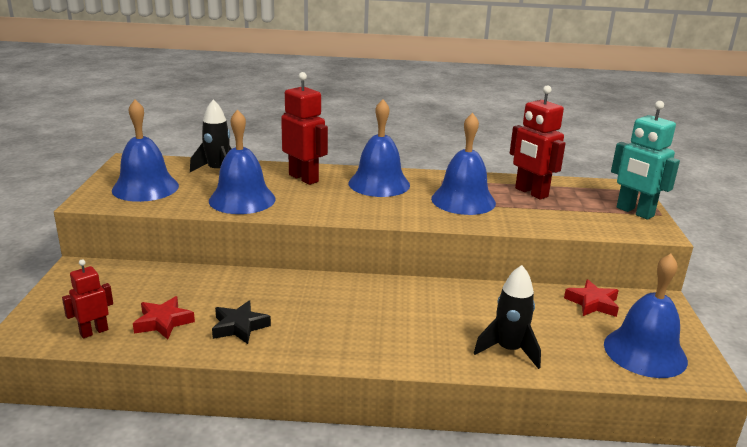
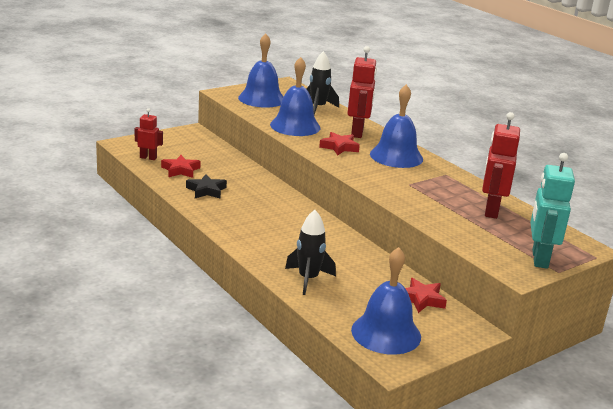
camera: 50 degrees right, 0 degrees up
blue bell [431,113,496,215] -> none
none -> red star [319,132,360,155]

